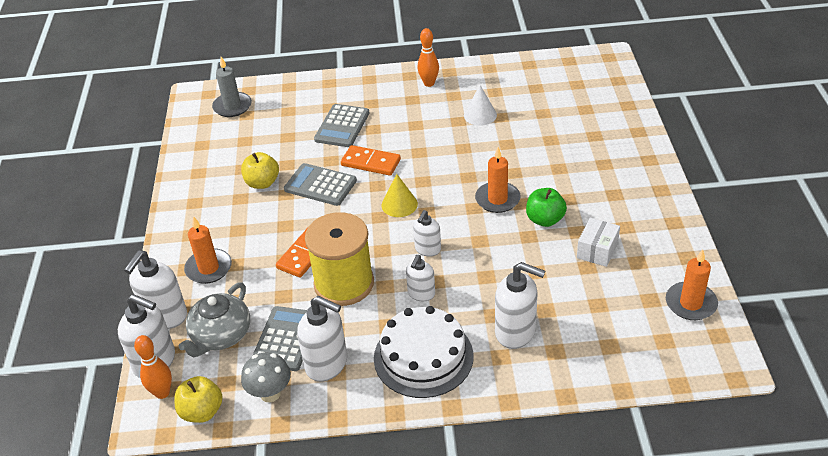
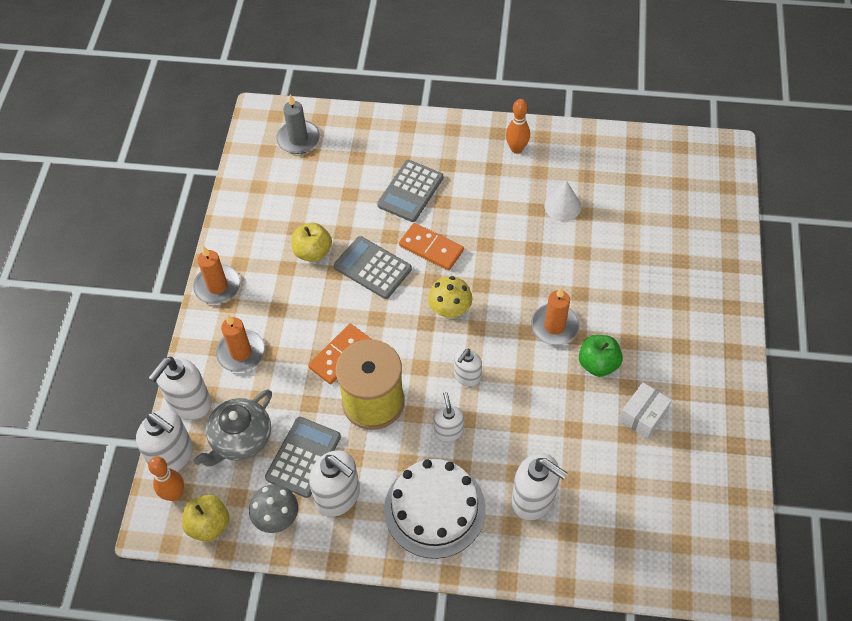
camera: 10 degrees right, 15 degrees up
yellow cone [382,174,418,217] -> yellow mushroom [428,276,472,319]
white soap dispenser [406,255,435,301] -> white soap dispenser turned 135 degrees clockwise [434,392,464,442]
orange candle [666,249,718,320] -> orange candle moved to [193,246,241,304]

